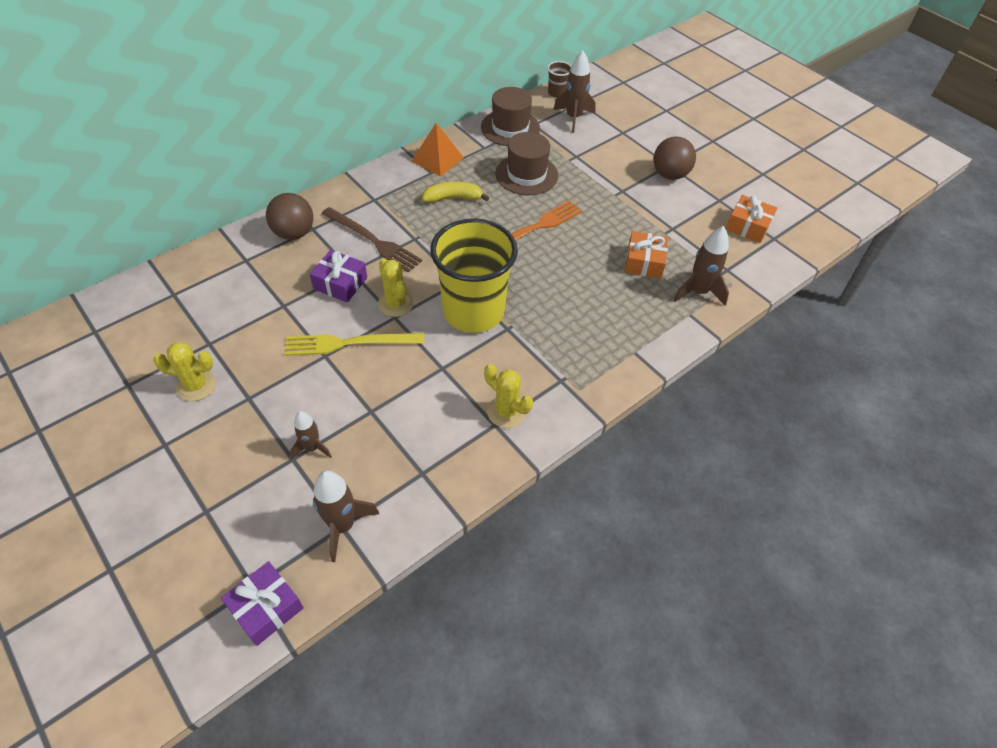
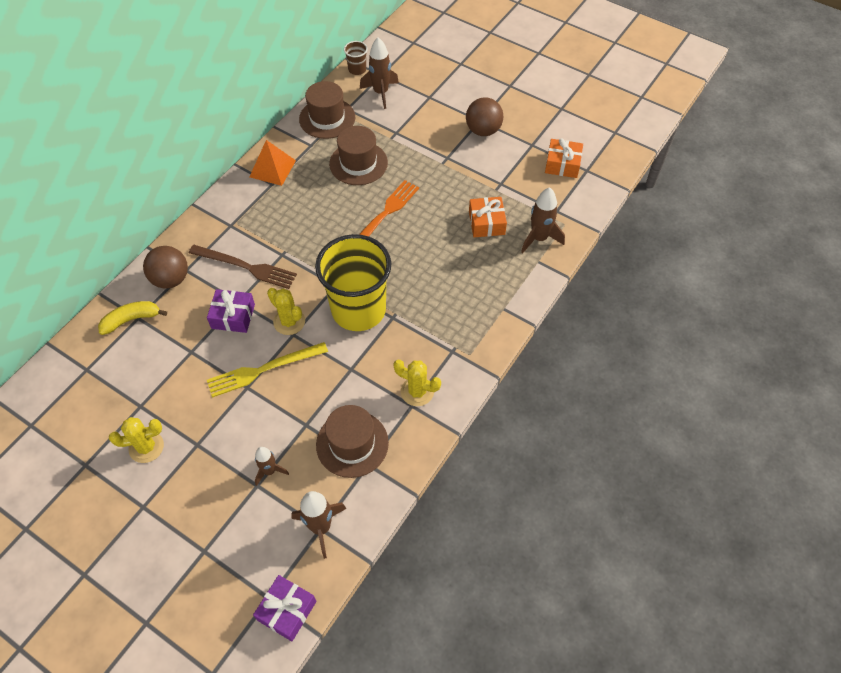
camera: 15 degrees left, 5 degrees up
yellow banana [422,182,489,203] -> yellow banana moved to [98,301,167,335]
none -> brown hat [316,405,389,478]

